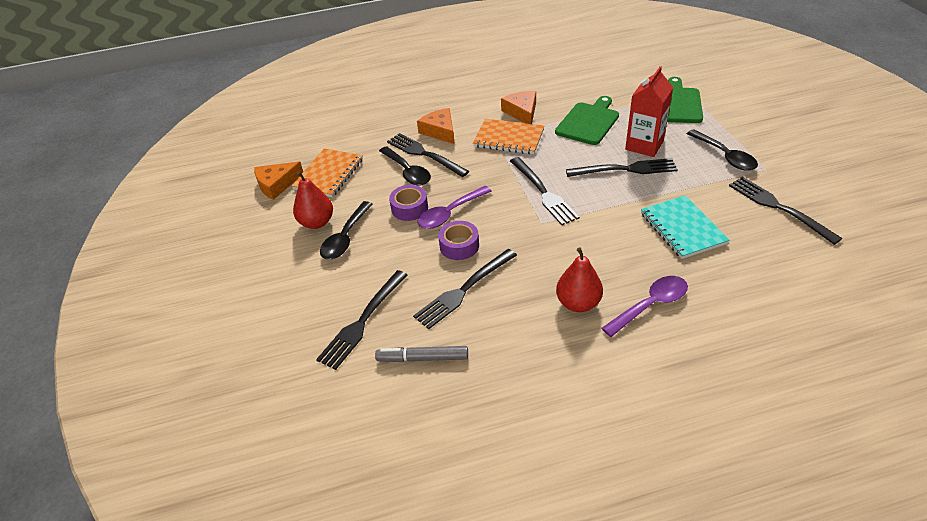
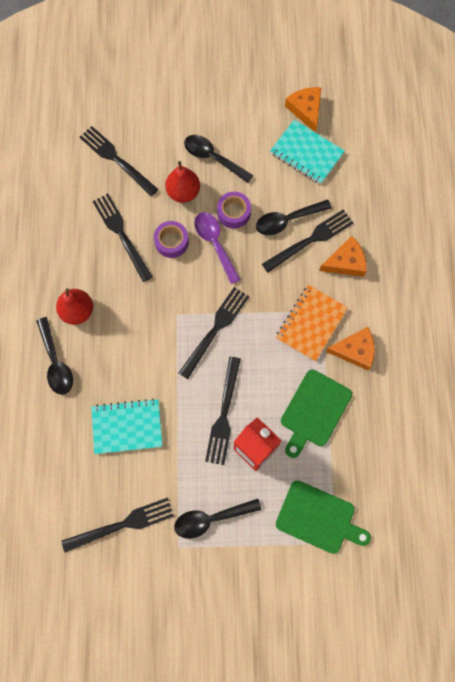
camera: 100 degrees right, 30 degrees up
orange notebook [292,148,363,197] -> turquoise notebook [270,120,345,184]
red pear [293,171,333,229] -> red pear moved to [165,161,200,203]
grey marker [375,346,468,362] -> none
black fork [510,157,579,225] -> black fork turned 135 degrees clockwise [179,287,249,379]
green cutting board [555,96,619,145] -> green cutting board turned 75 degrees clockwise [281,369,352,458]
purple spoon [602,276,688,337] -> black spoon [36,317,73,395]

